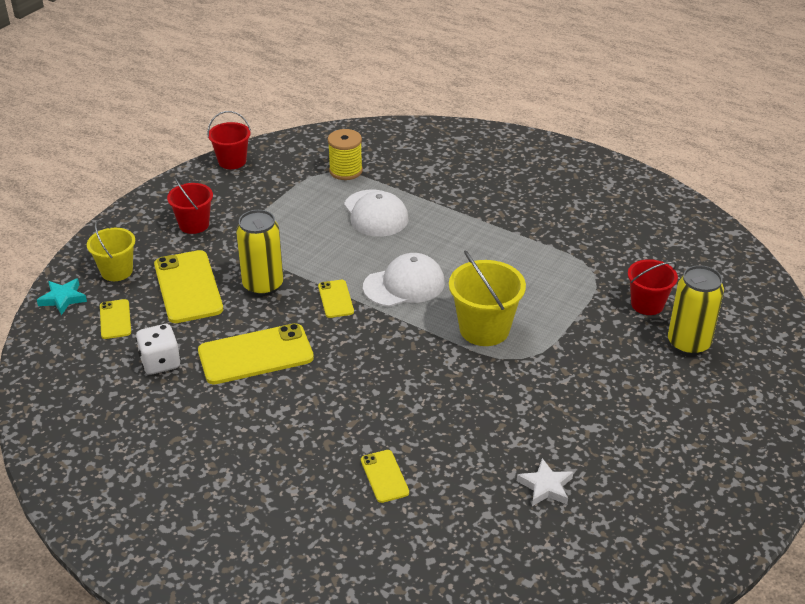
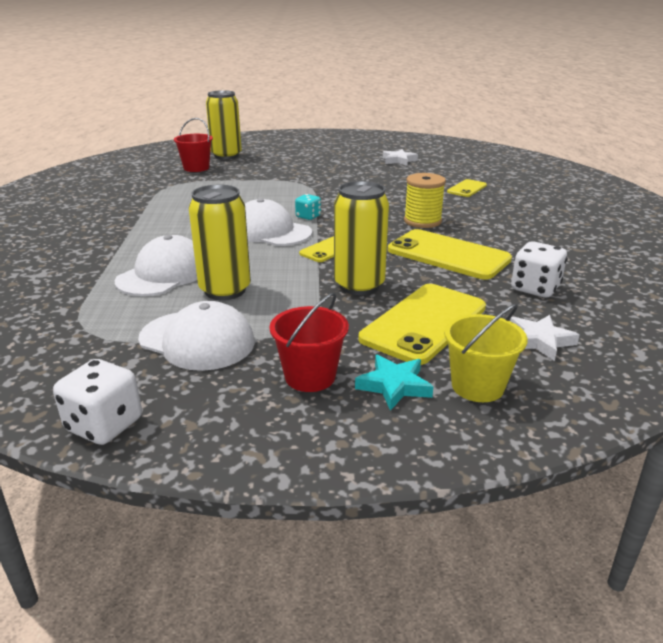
camera: 125 degrees left, 10 degrees down
turquoise star [37,278,87,315] -> turquoise star moved to [355,355,434,411]
yellow phone [100,299,131,339] -> white star [510,315,580,361]
red bucket [207,111,251,169] -> white dice [53,359,142,445]
yellow spool [328,129,363,180] -> yellow spool moved to [404,173,446,228]
yellow bucket [449,250,526,346] -> none
none -> white cap [138,301,255,371]
none -> yellow can [189,185,251,300]
none -> turquoise dice [295,194,321,220]

